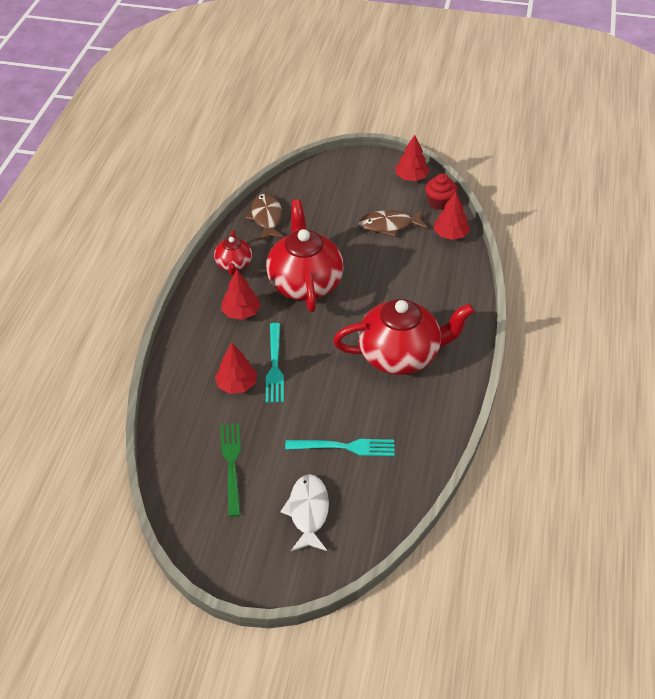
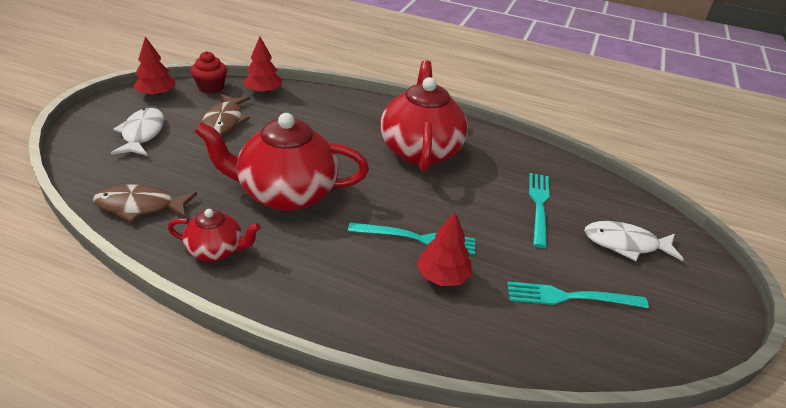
camera: 85 degrees left, 10 degrees down
green fork [220,423,241,517] -> turquoise fork [507,282,649,308]
red tree [221,270,261,320] -> none
none -> white fish [111,108,164,156]

